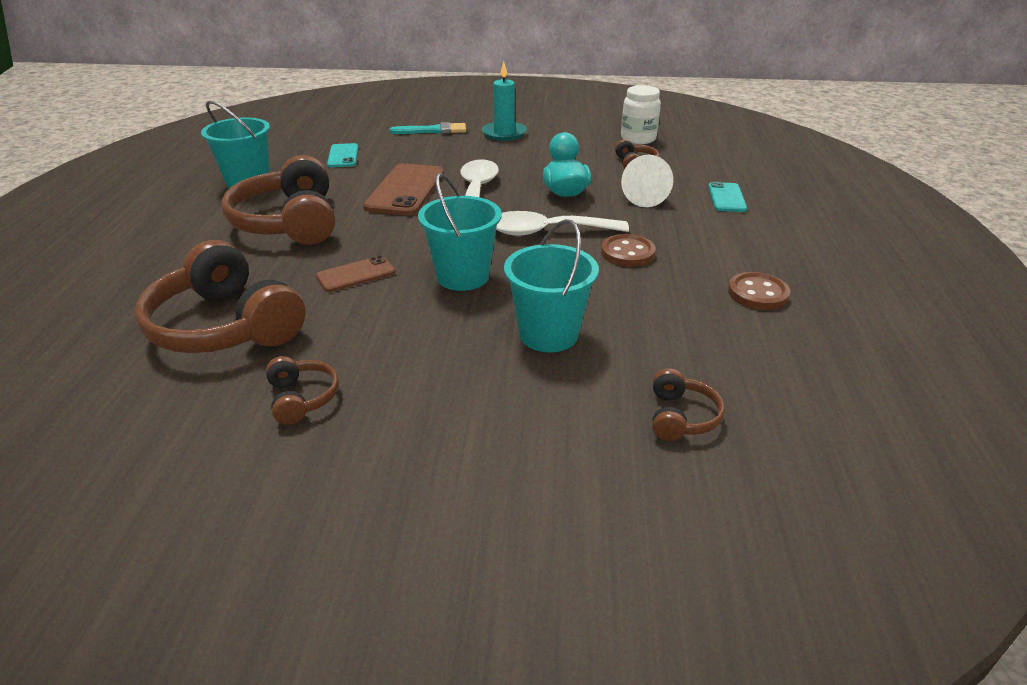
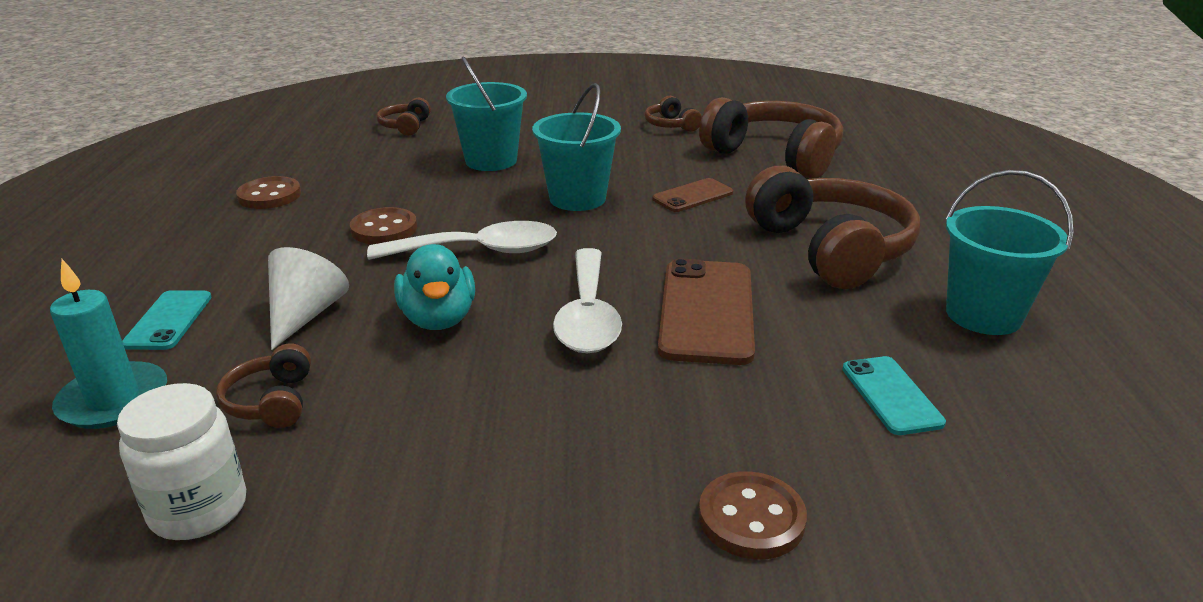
camera: 175 degrees right, 5 degrees down
turquoise brush [390,122,466,134] -> brown button [699,471,807,559]
turquoise candle [482,61,527,141] -> turquoise candle moved to [50,259,167,429]

